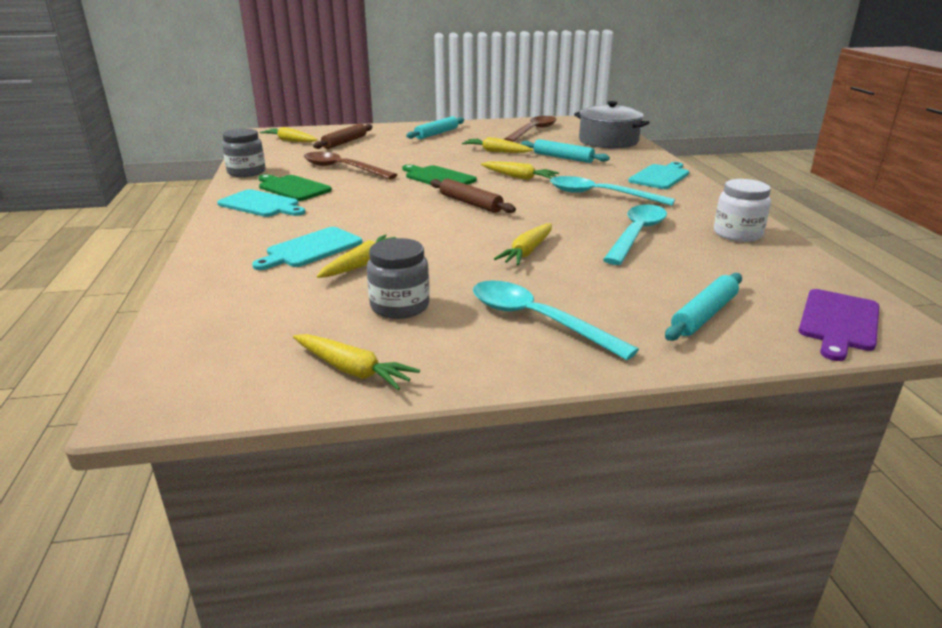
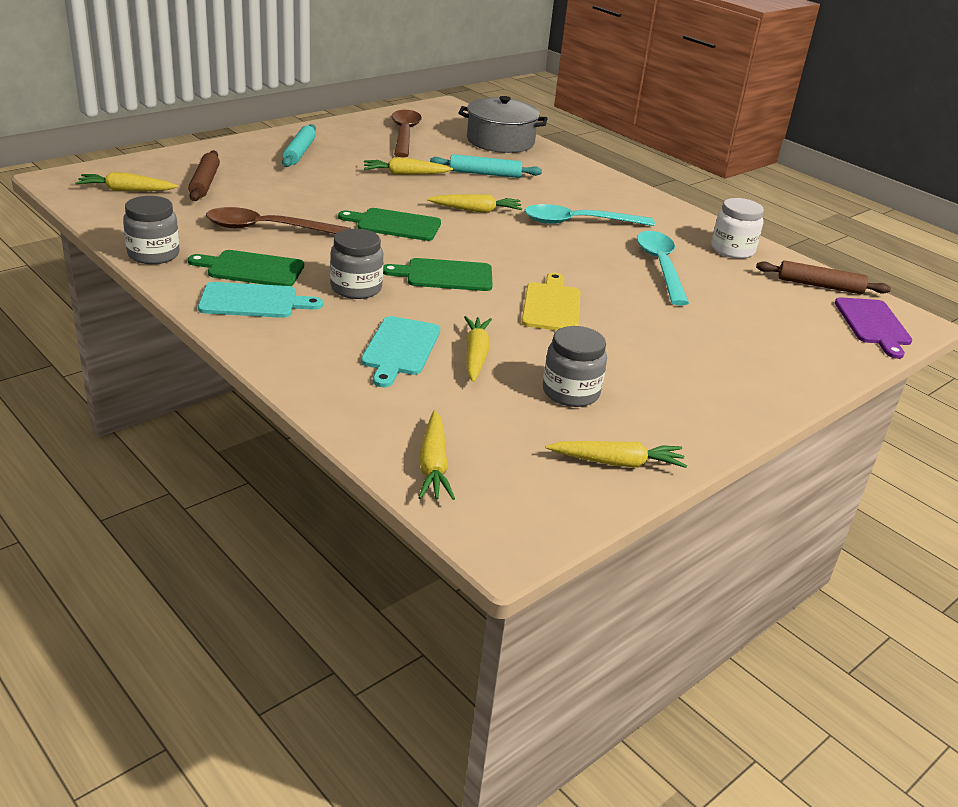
camera: 35 degrees left, 5 degrees up
brown rolling pin [430,179,516,213] -> brown rolling pin moved to [756,260,891,295]
turquoise spoon [473,280,639,360] -> none
yellow carrot [494,223,552,265] -> yellow carrot moved to [418,410,455,500]
turquoise cutting board [629,162,689,189] -> none
turquoise rolling pin [665,273,742,341] -> none
none -> grey jar [330,229,383,299]
none -> green cutting board [383,258,493,291]
none -> yellow cutting board [522,273,581,331]

